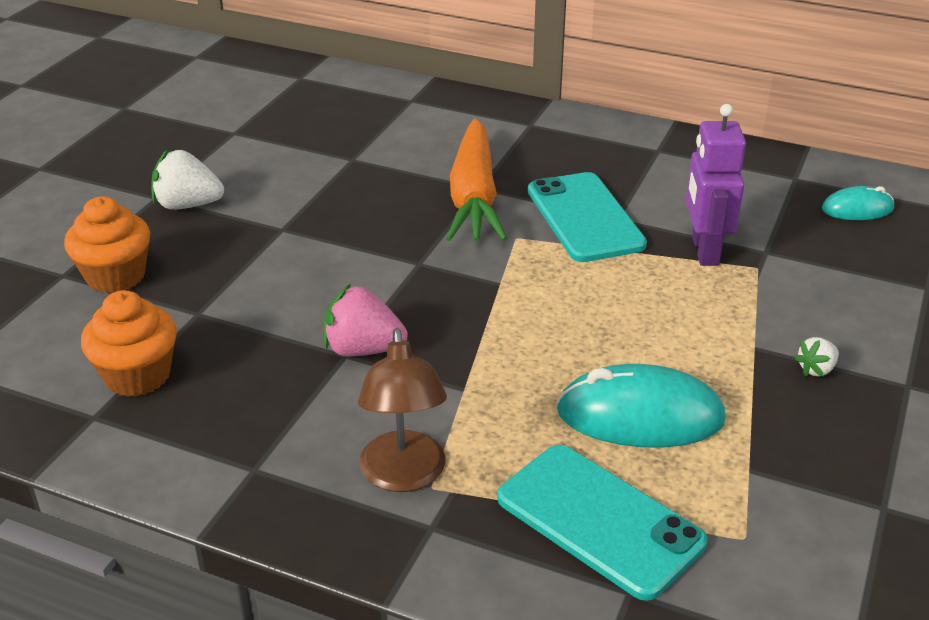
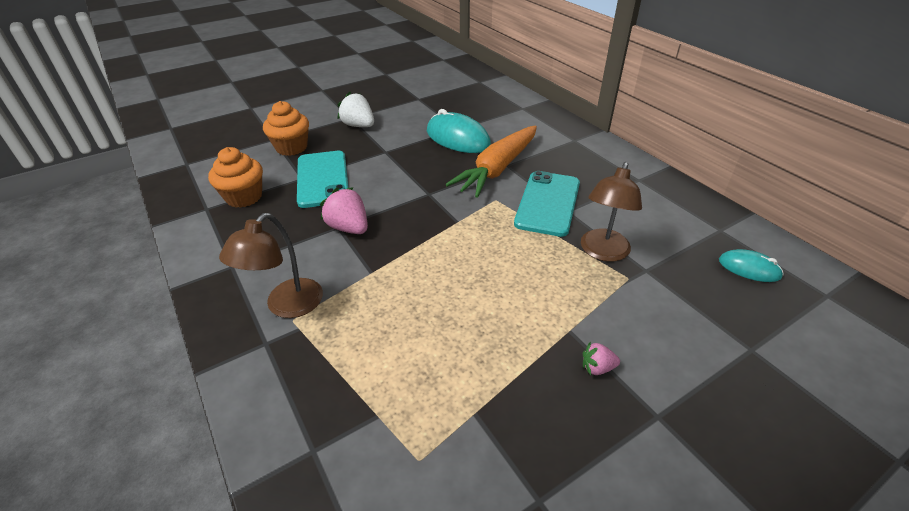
camera: 35 degrees right, 5 degrees up
turquoise phone [497,445,707,601] -> turquoise phone moved to [297,151,349,208]
turquoise mouse [556,364,726,448] -> turquoise mouse moved to [427,109,491,153]
purple robot [686,104,746,266] -> brown lamp [581,162,642,262]
white strawberry [794,337,839,377] -> pink strawberry [583,342,620,375]

